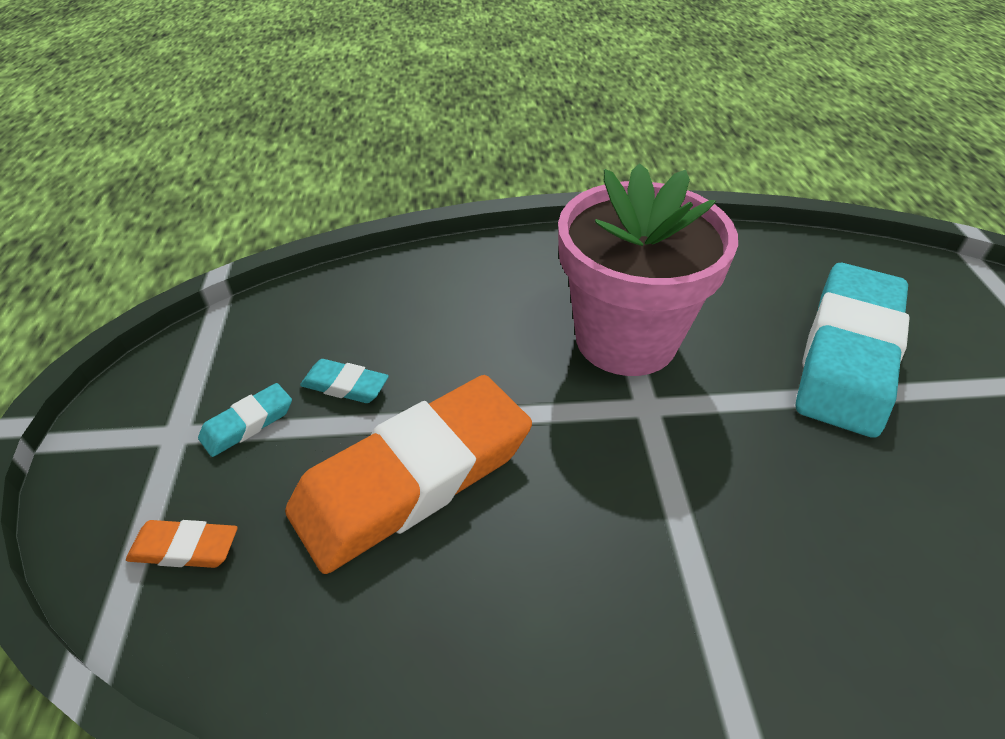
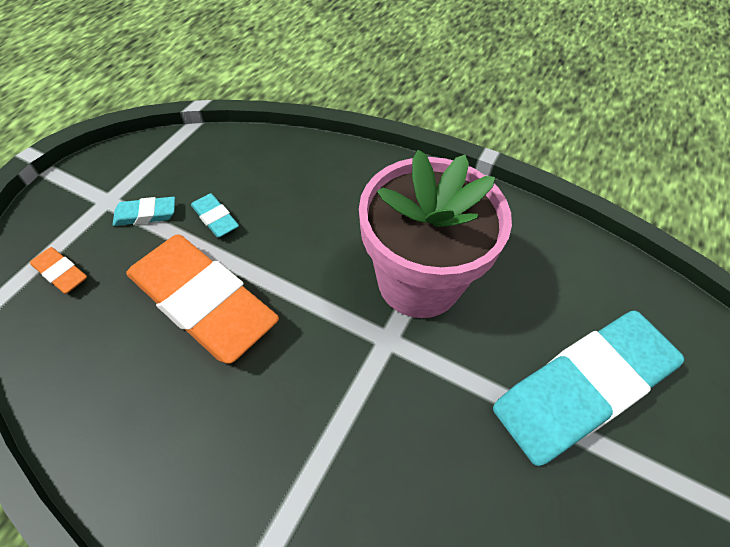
camera: 30 degrees right, 10 degrees up
orange eraser [285,375,532,574] -> orange eraser turned 45 degrees clockwise [126,234,279,364]

